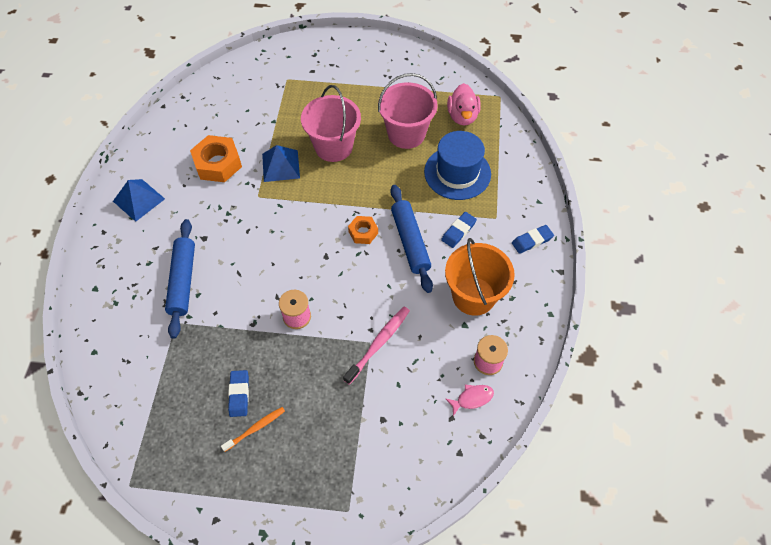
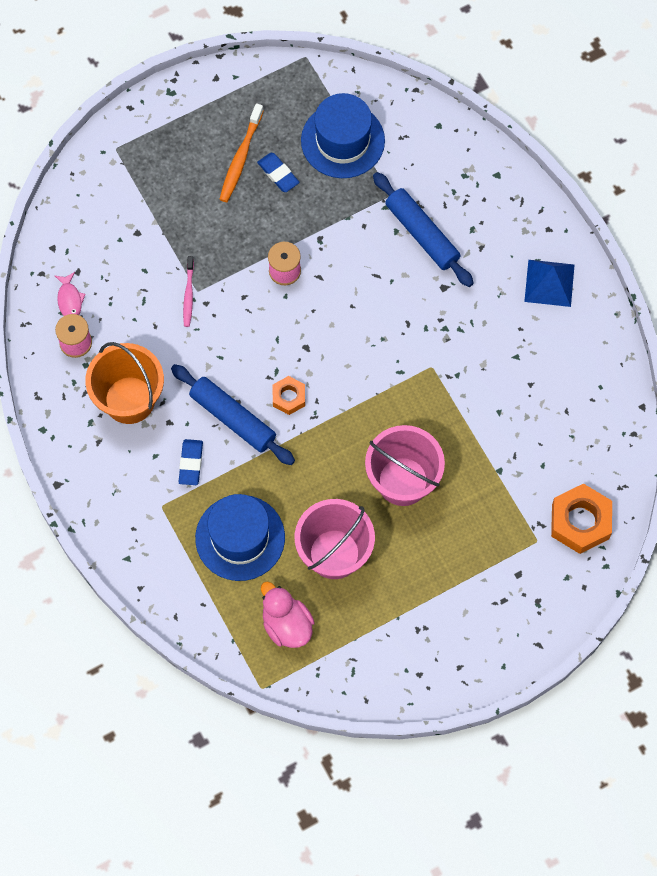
camera: 145 degrees right, 10 degrees up
orange nut [190,135,242,182] -> orange nut moved to [551,483,612,554]
orange toothbrush [221,407,285,452] -> orange toothbrush [219,103,264,202], size x1.51
blue pyramid [262,145,300,182] -> none
pink toothbrush [343,307,410,385] -> pink toothbrush [183,256,194,327], size x0.66
pink fish [445,385,494,416] -> pink fish turned 45 degrees counterclockwise [55,272,86,316]
blue eraser [512,225,554,254] -> none
none -> blue hat [301,93,385,178]

